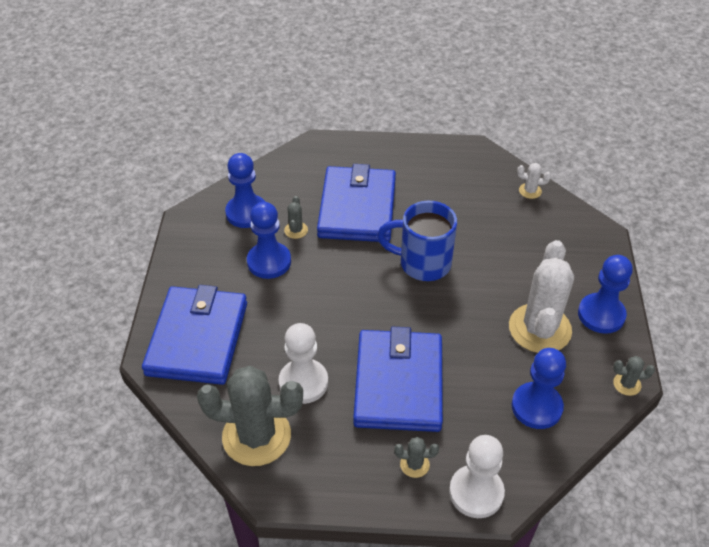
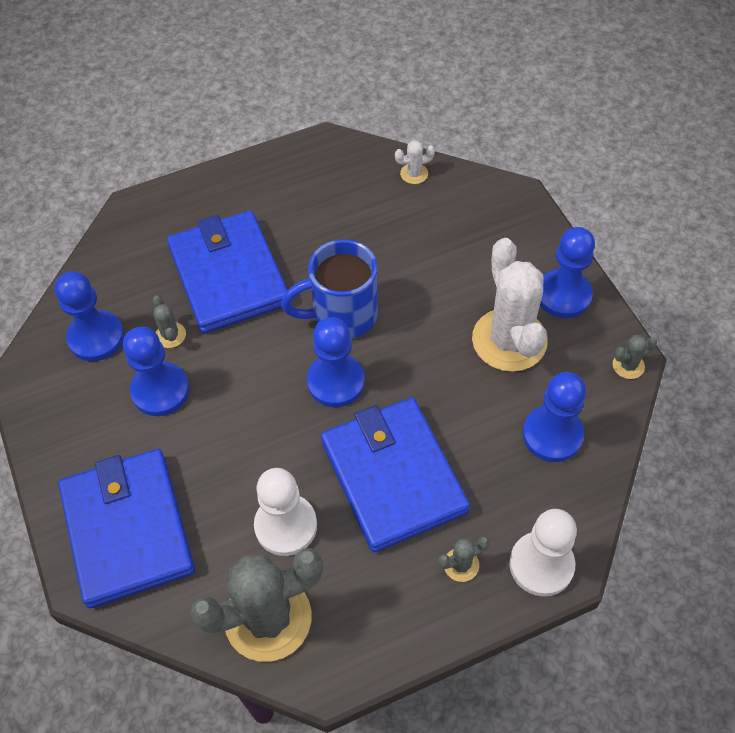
camera: 25 degrees left, 10 degrees up
none -> blue pawn [307,317,365,407]

